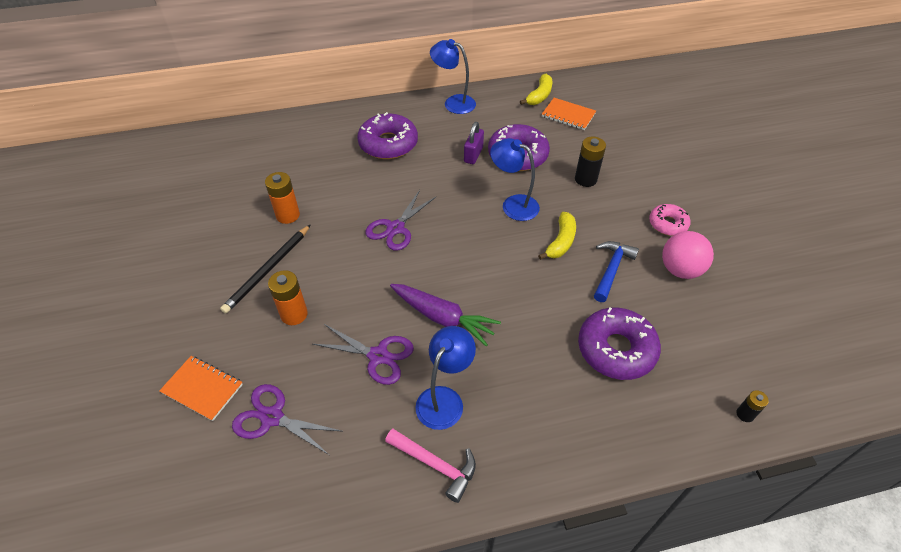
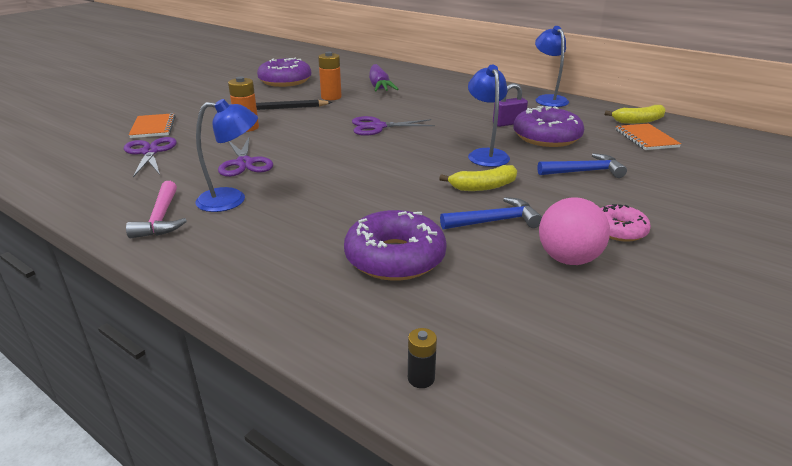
camera: 50 degrees right, 20 degrees down
purple donut [357,112,418,159] -> purple donut moved to [257,58,312,87]
purple carrot [390,284,501,346] -> purple carrot moved to [369,64,399,92]
black battery [575,137,606,187] -> blue hammer [537,153,627,178]

